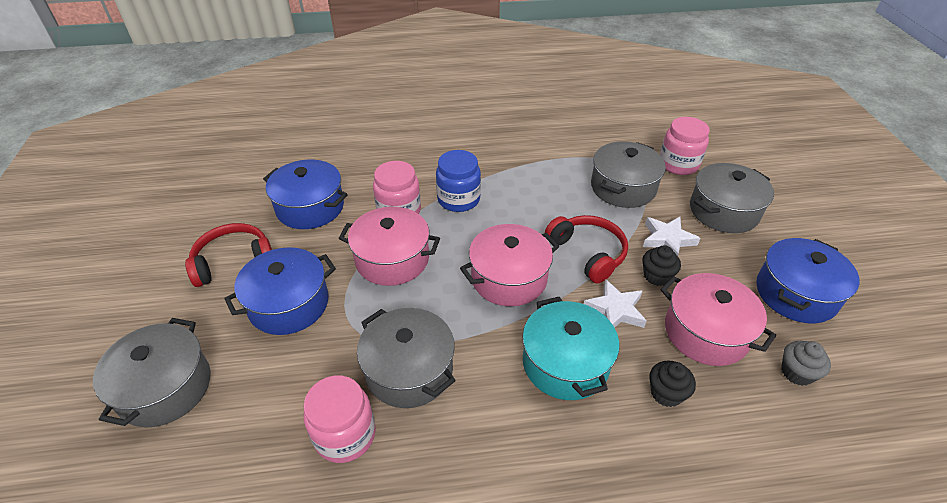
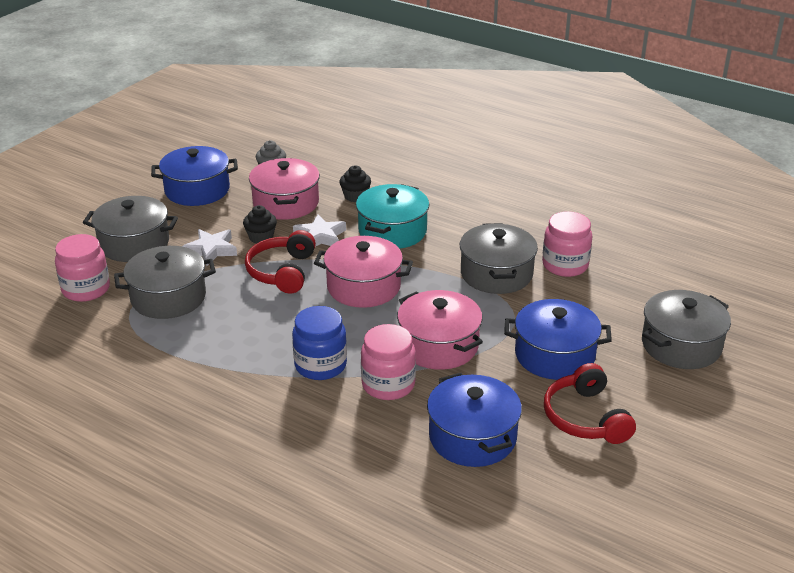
camera: 140 degrees left, 10 degrees down
red headphones [185,223,272,287] -> red headphones turned 60 degrees clockwise [544,363,636,444]

